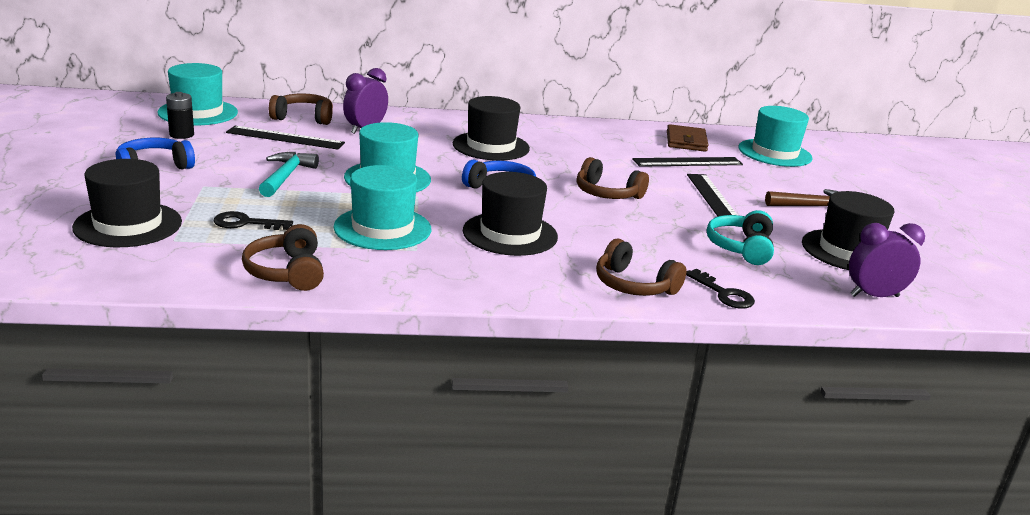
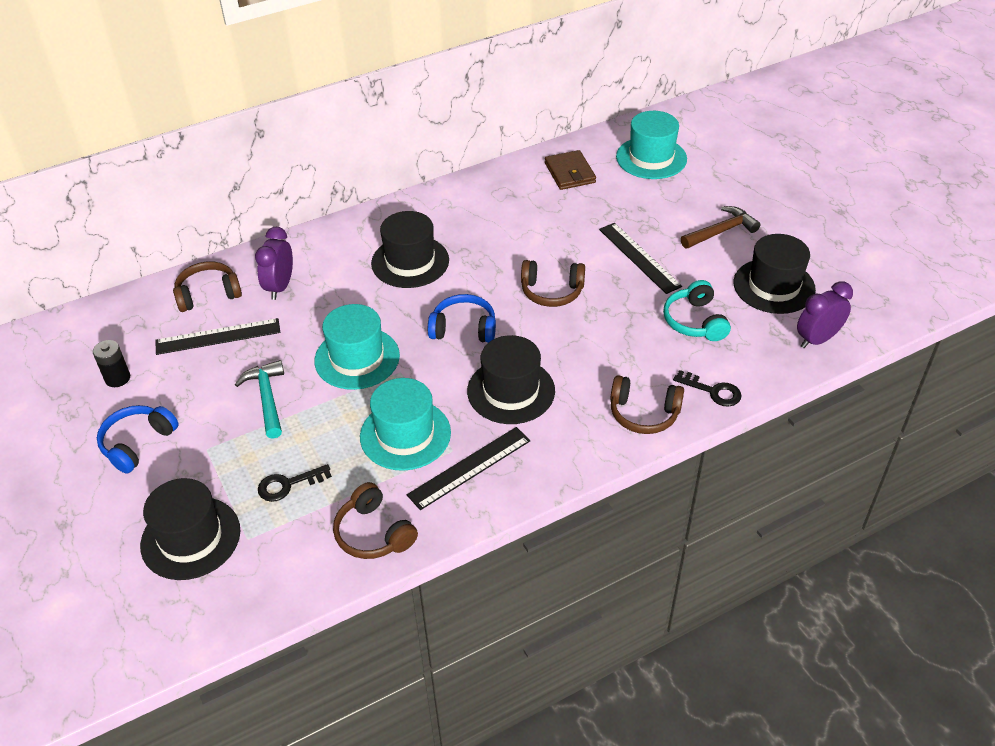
camera: 20 degrees left, 20 degrees up
turquoise hat [157,63,238,125] -> none
black ruler [632,157,743,167] -> black ruler moved to [407,427,530,510]

